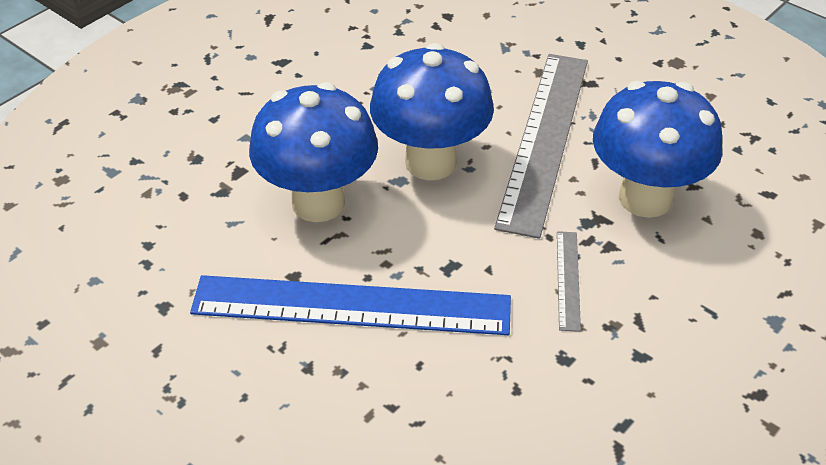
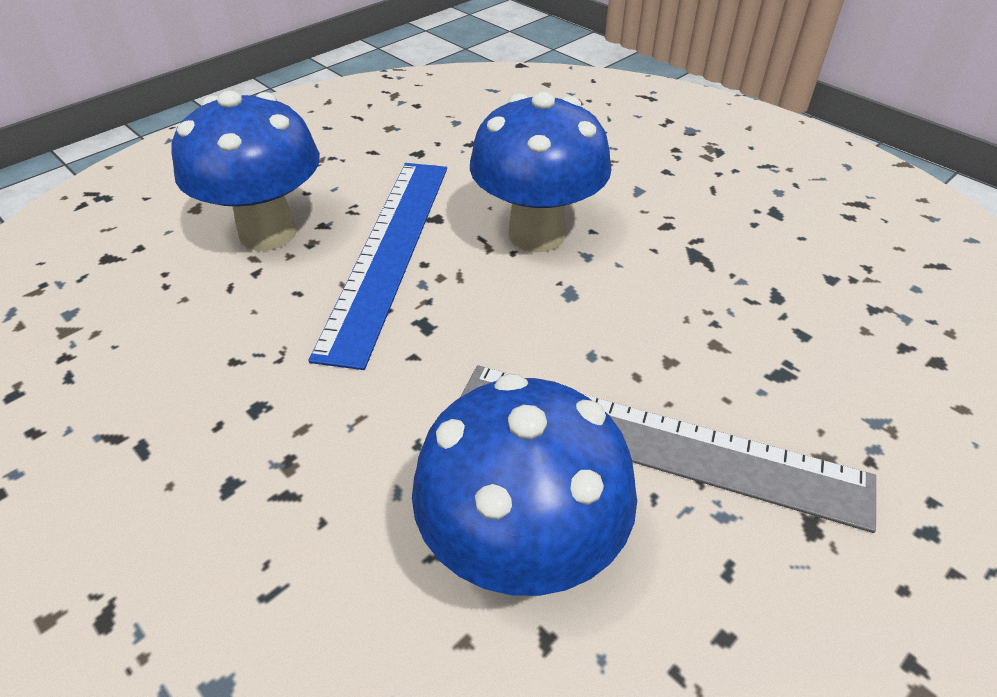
camera: 95 degrees right, 0 degrees up
blue mushroom [370,43,494,180] -> blue mushroom moved to [171,91,320,251]
grey ruler [557,231,581,332] -> none

